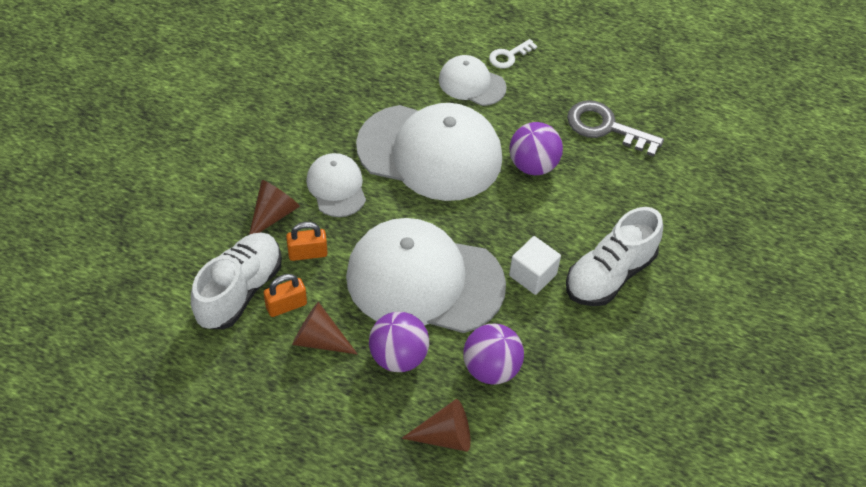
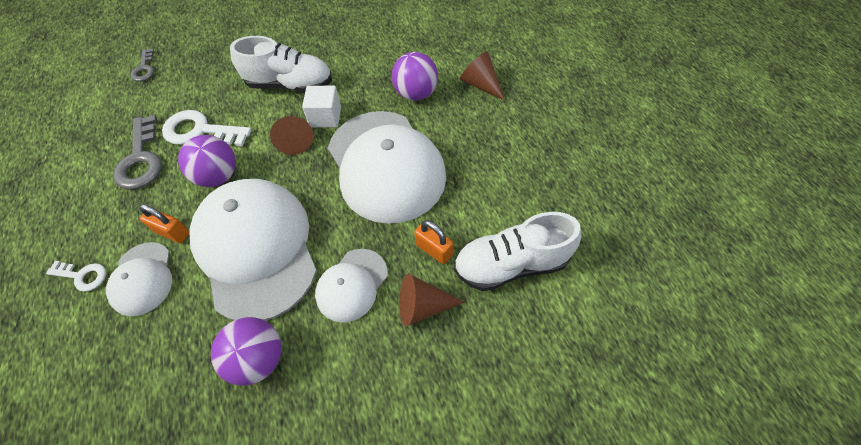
camera: 125 degrees left, 5 degrees up
orange padlock [264,274,307,317] -> orange padlock moved to [139,204,190,243]
brown cone [292,302,357,354] -> brown cone moved to [270,116,314,155]
purple ball [369,312,429,372] -> purple ball moved to [211,317,282,386]
none -> grey key [131,49,154,82]
none -> white key [162,110,252,146]

